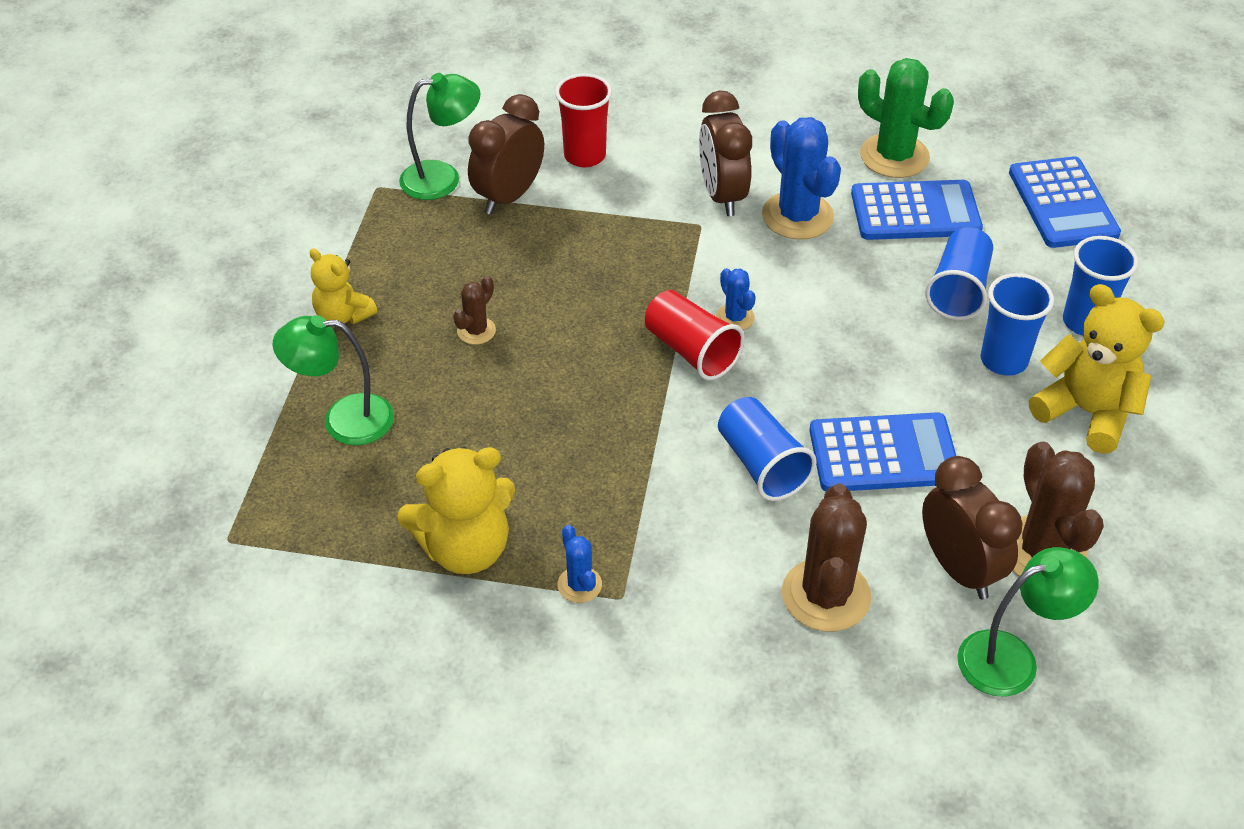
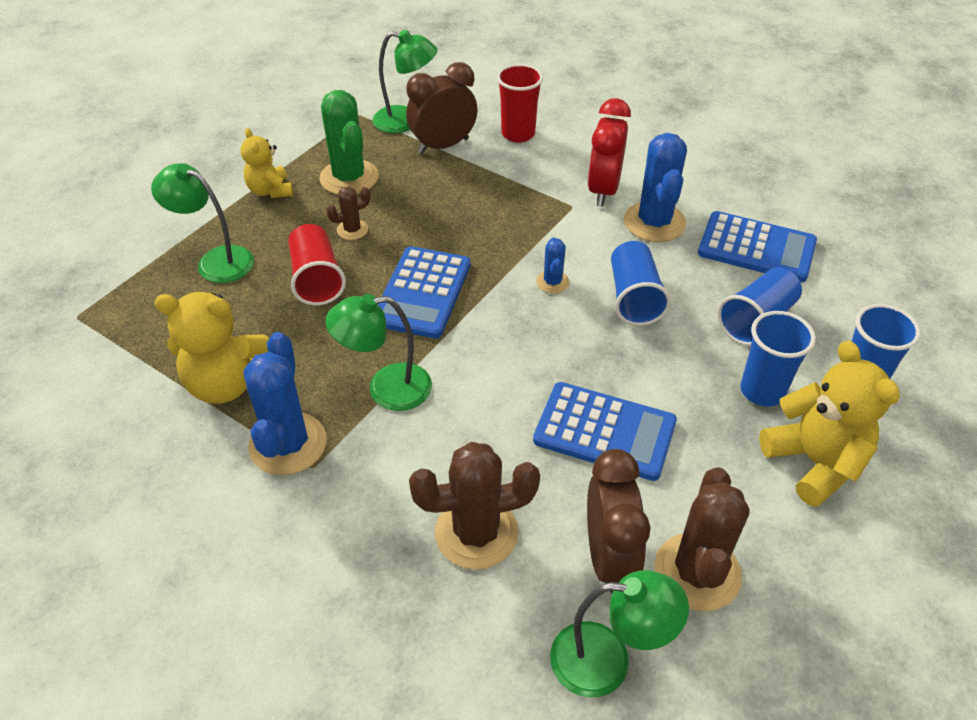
camera: 25 degrees right, 0 degrees up
blue cactus [558,525,602,603] -> blue cactus [243,332,327,476], size x1.99
red cup [645,290,745,380] -> red cup moved to [288,224,346,306]
brown clock [699,91,752,216] -> red clock [587,98,631,207]
blue cup [718,397,817,501] -> blue cup moved to [611,241,671,326]
brown cactus [782,484,871,632] -> brown cactus turned 45 degrees clockwise [409,442,540,569]
green cactus [858,58,954,178] -> green cactus moved to [319,90,379,195]
blue calculator [1009,156,1121,248] -> blue calculator moved to [378,246,471,339]
none -> green lamp [325,294,432,411]

